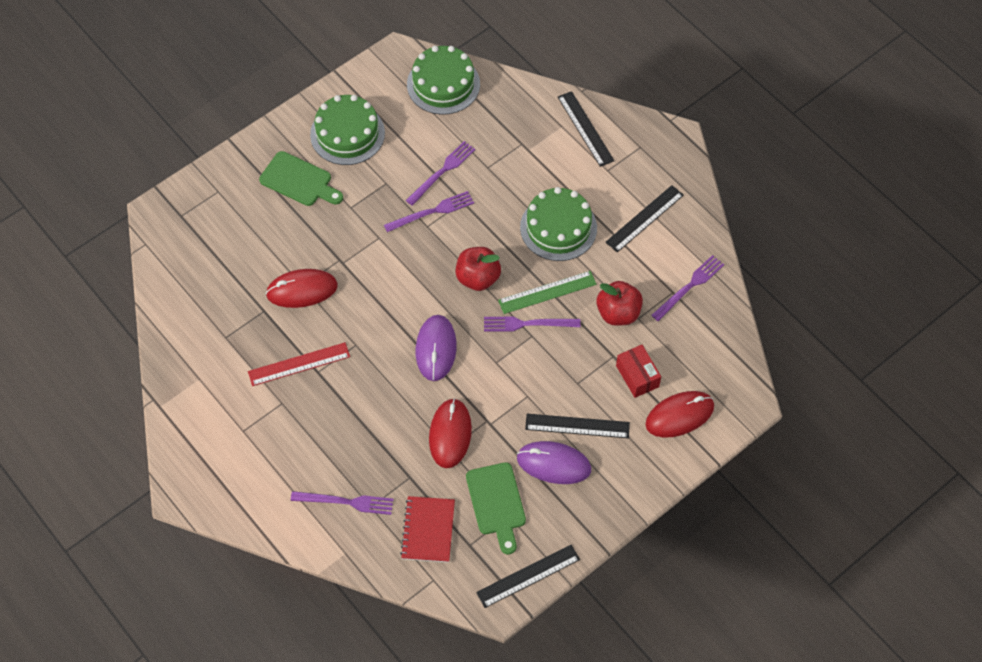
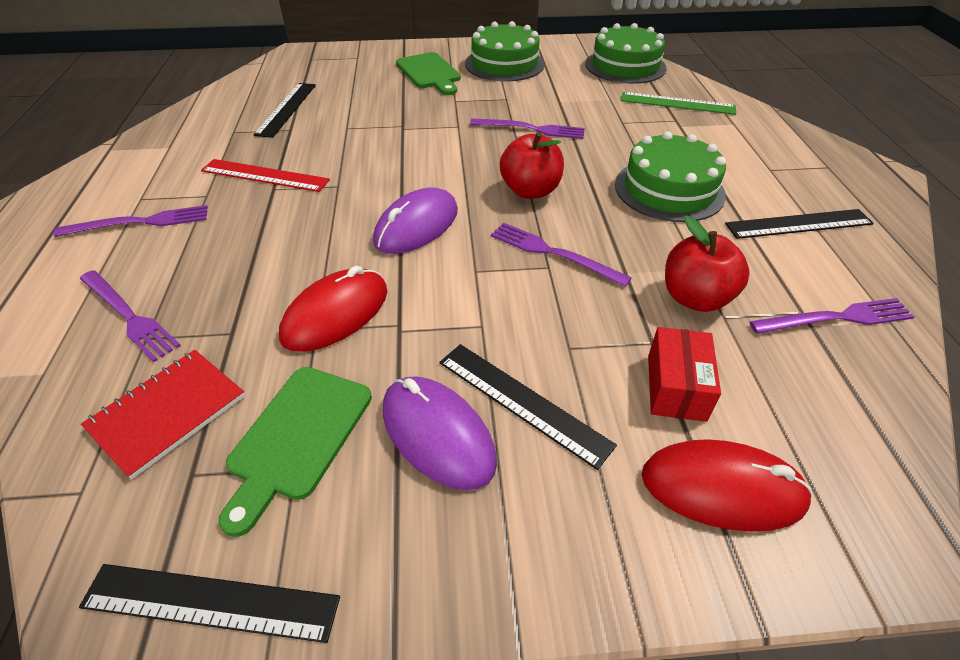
camera: 35 degrees right, 15 degrees down
red mouse [265,269,338,308] -> none
purple fork [406,141,476,206] -> purple fork moved to [54,205,208,237]
green ruler [498,271,597,314] -> green ruler moved to [621,92,736,115]
black ruler [558,91,614,167] -> black ruler moved to [254,83,316,138]

